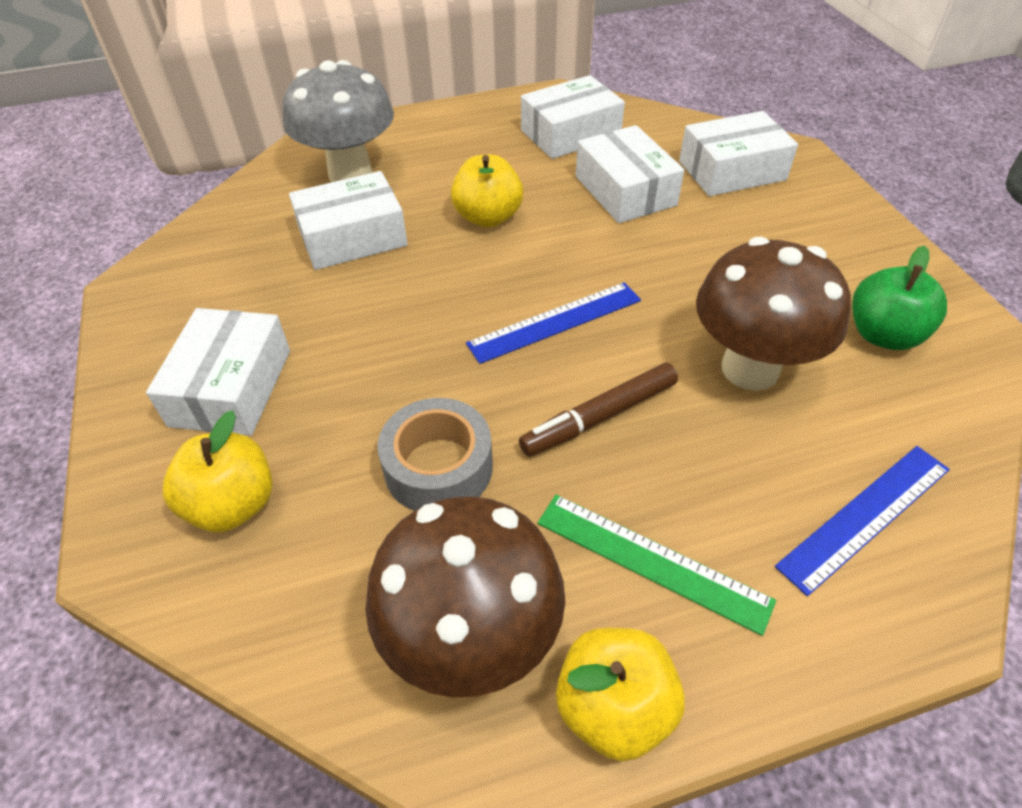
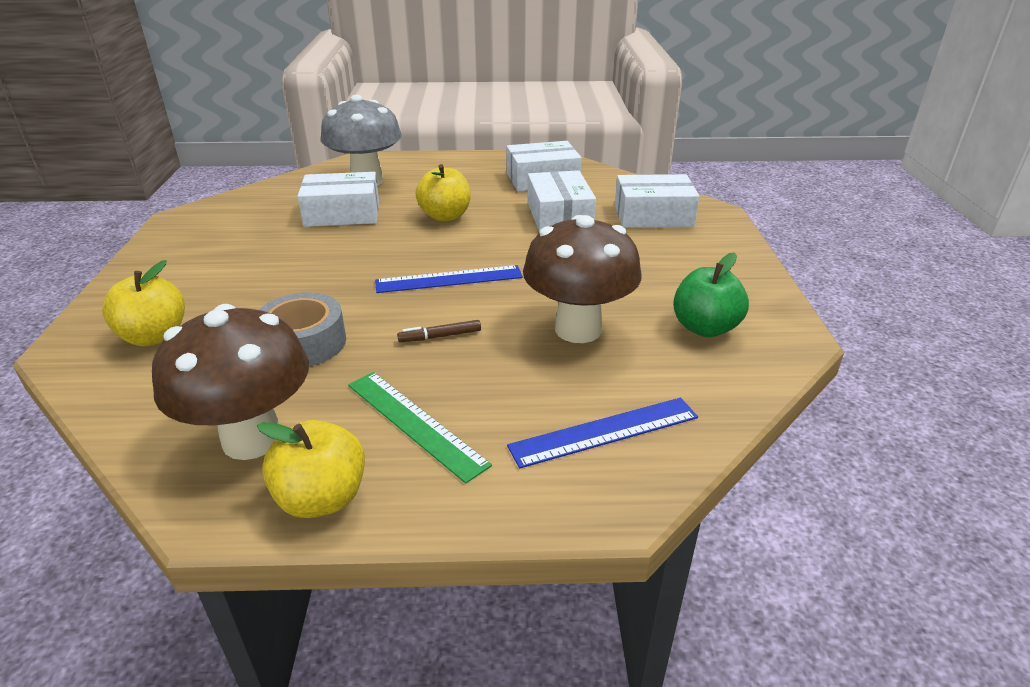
camera: 15 degrees right, 15 degrees down
white box [146,308,290,436] -> none
brown marker [519,363,678,457] -> brown marker [397,320,481,342], size x0.58

